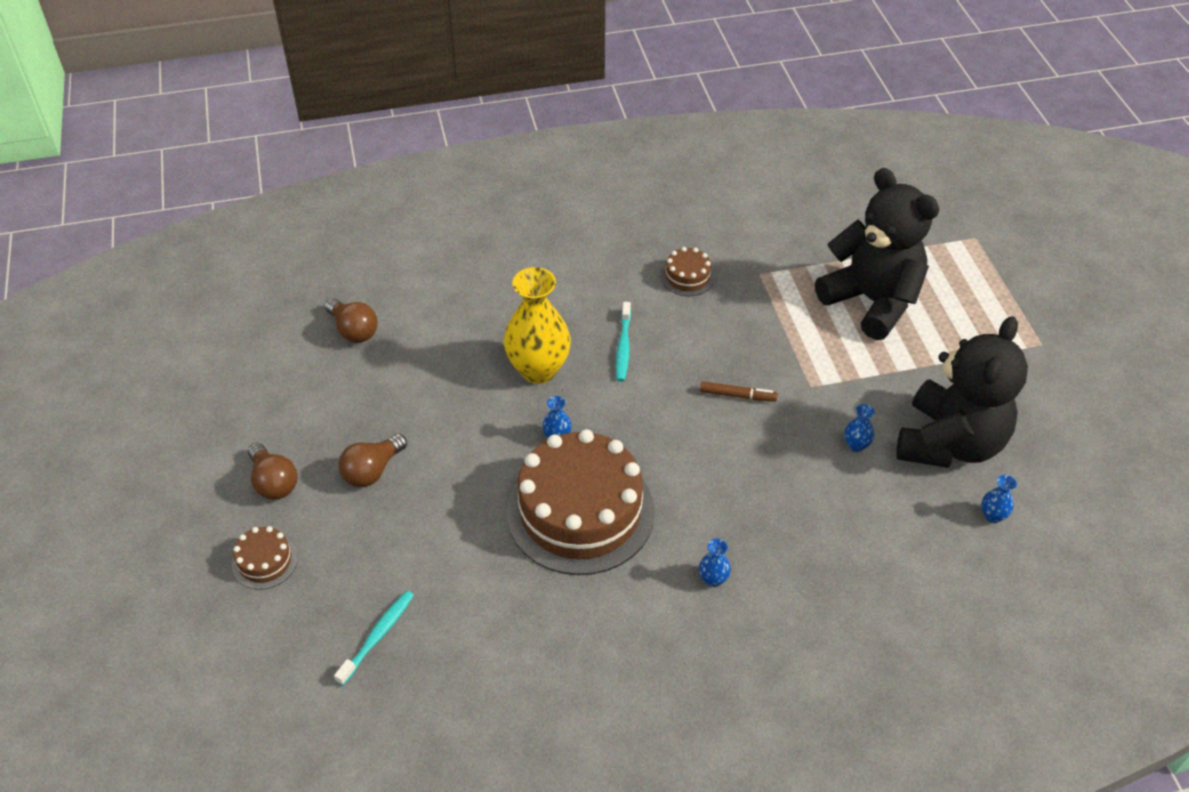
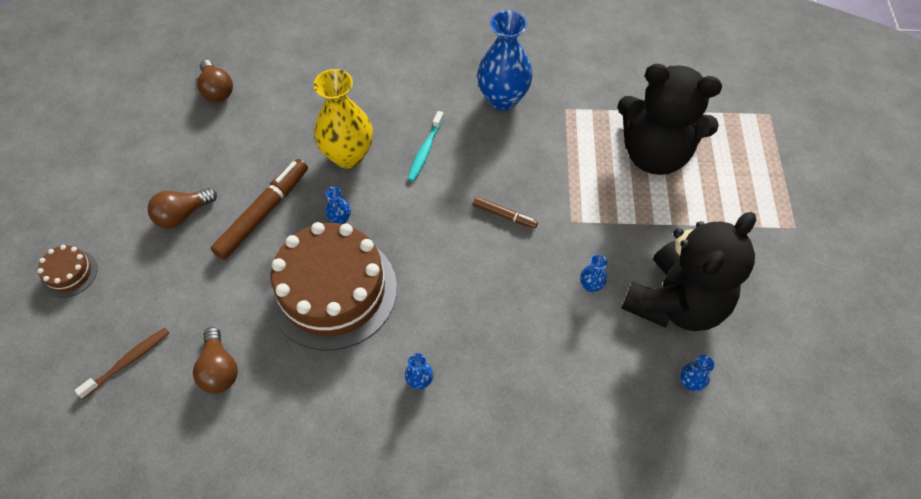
camera: 15 degrees right, 10 degrees up
brown light bulb [248,443,297,500] -> brown light bulb moved to [193,327,238,393]
turquoise toothbrush [334,591,414,686] -> brown toothbrush [75,328,169,399]
brown cake [661,247,715,296] -> blue vase [477,10,533,111]
black teddy bear [815,168,939,340] -> black teddy bear turned 135 degrees clockwise [617,64,722,175]
none -> brown marker [211,159,308,260]

